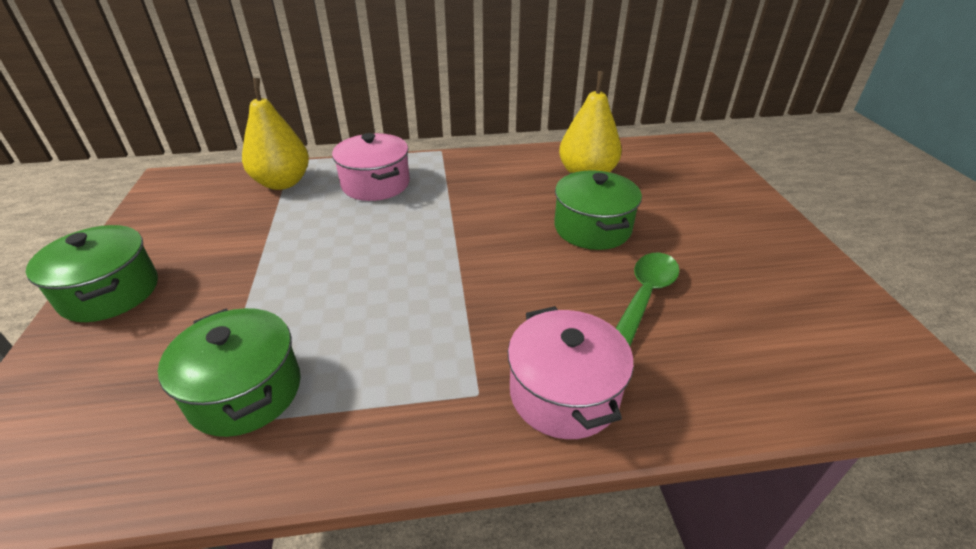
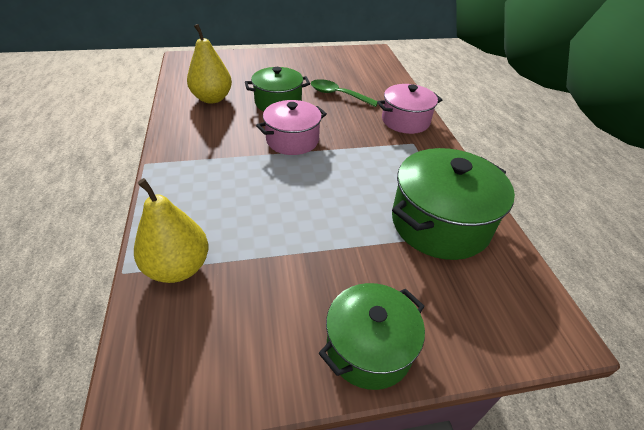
camera: 95 degrees left, 5 degrees up
green pot [158,308,301,437] -> green pot [392,148,515,260], size x1.52
pink pot [332,133,410,201] -> pink pot moved to [256,100,327,155]

